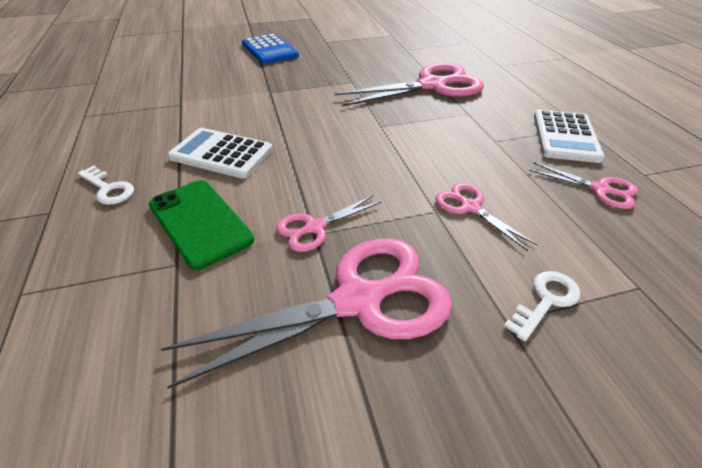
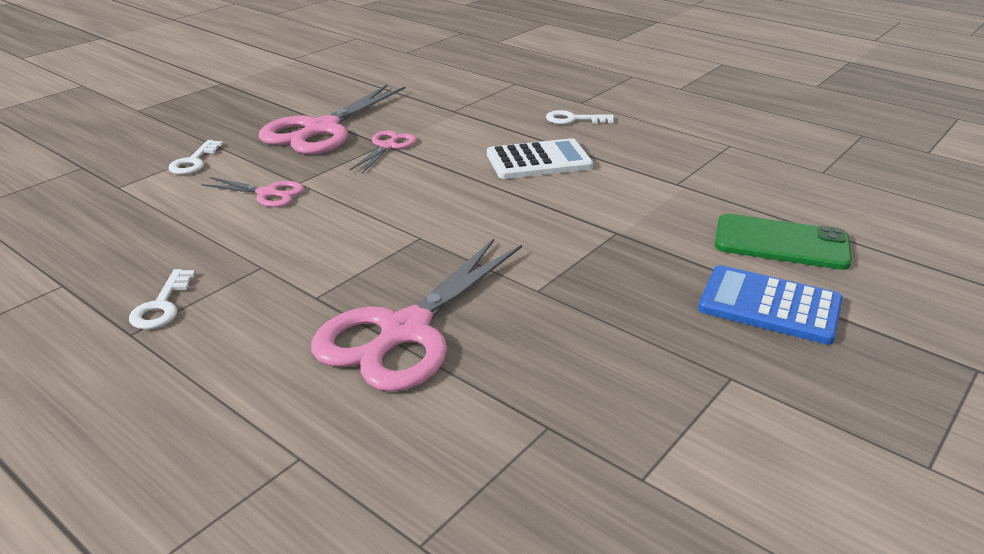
camera: 145 degrees right, 10 degrees down
green phone [149,180,254,270] -> green phone moved to [715,214,852,270]
pink scissors [529,162,638,209] -> none
white calculator [534,110,605,163] -> white key [129,269,195,329]

